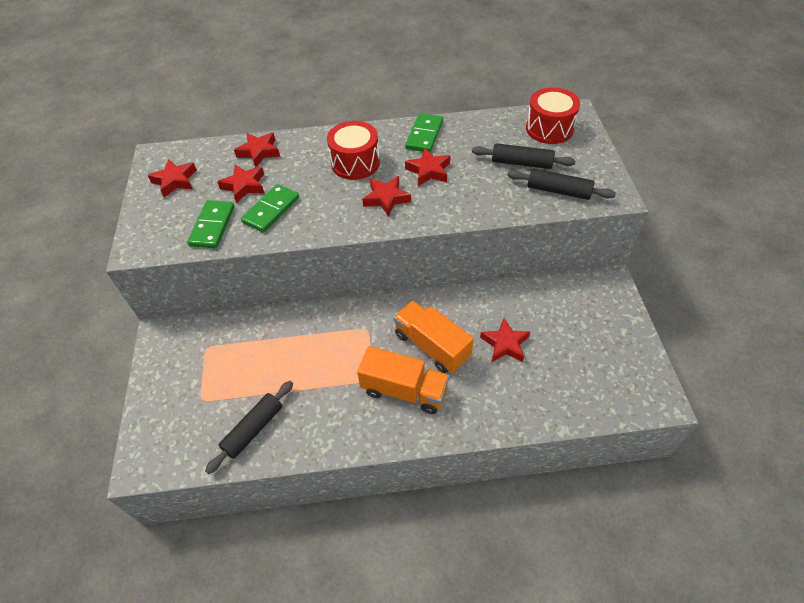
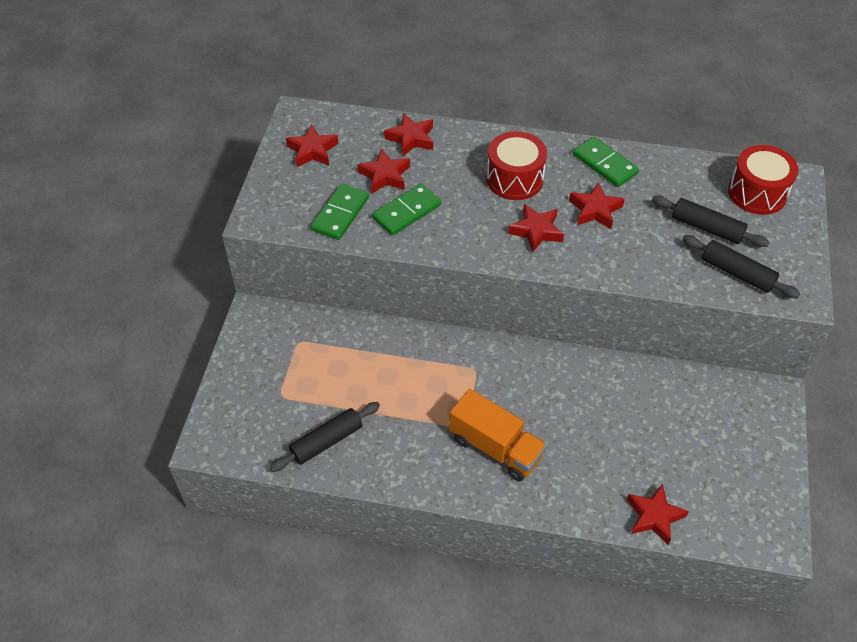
camera: 15 degrees right, 0 degrees up
orange truck [394,301,474,373] -> none
green domino [405,113,443,152] -> green domino turned 75 degrees counterclockwise [573,137,639,187]
red star [480,318,530,362] -> red star moved to [627,484,689,545]

